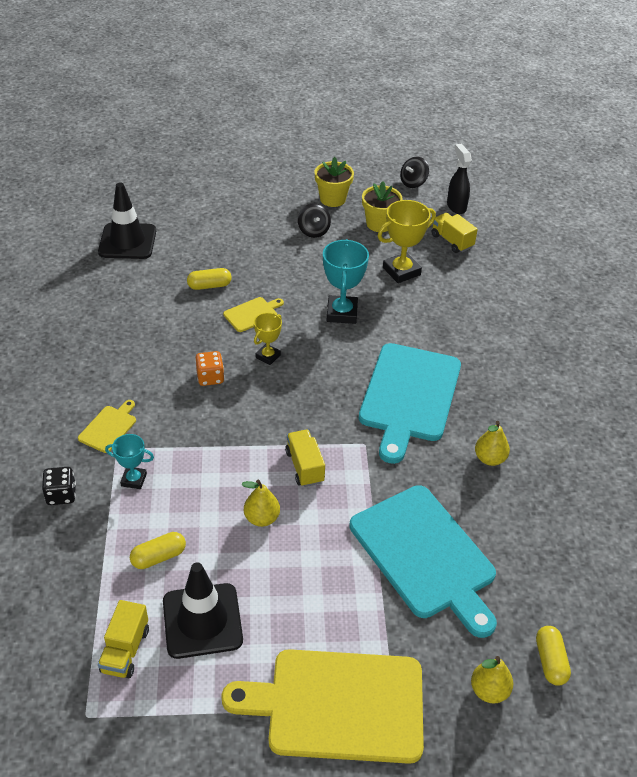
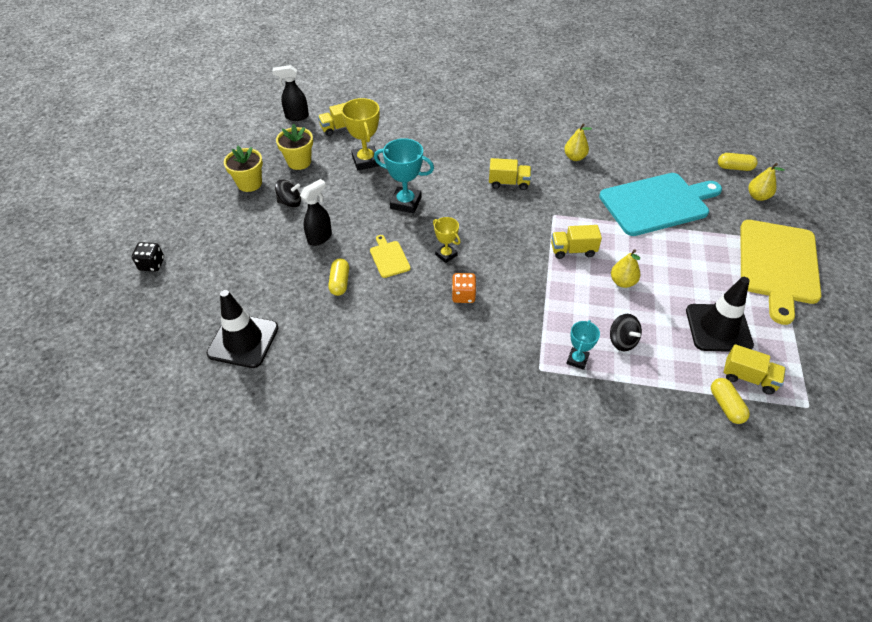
camera: 75 degrees left, 5 degrees up
black dice [42,467,76,505] -> black dice moved to [132,242,164,272]
yellow cutting board [78,400,136,453] -> none
yellow capsule [130,532,186,569] -> yellow capsule moved to [711,378,750,424]
turquoise cutting board [359,343,461,464] -> yellow truck [489,158,531,190]
black spinning top [400,157,429,188] -> black spinning top moved to [610,314,642,352]
none -> black spray bottle [300,179,332,246]

